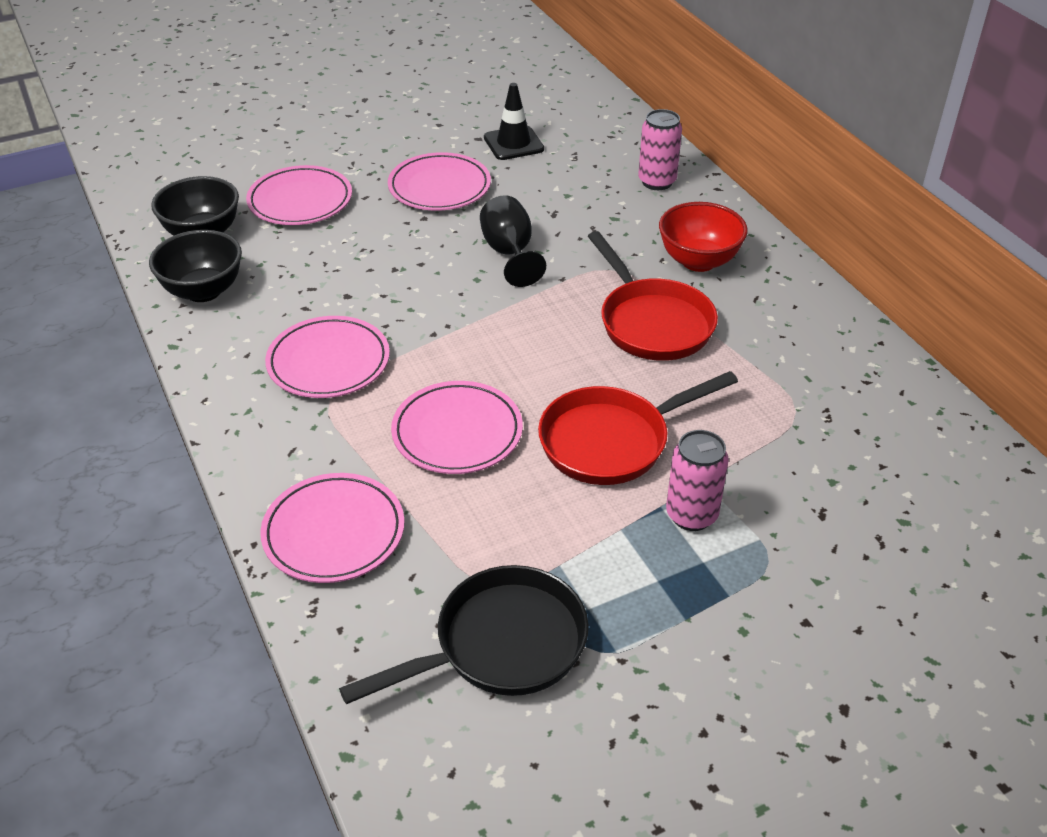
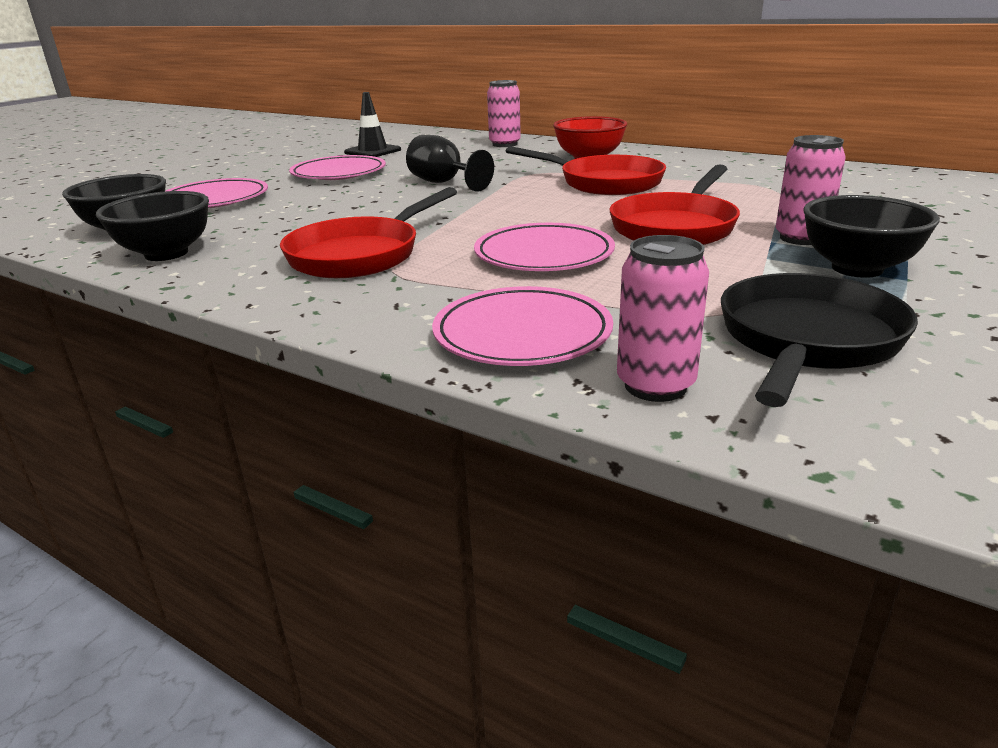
camera: 30 degrees left, 15 degrees down
pink plate [265,316,390,398] -> red pan [280,187,457,278]
none -> pink can [617,235,709,402]
none -> black bowl [803,195,940,278]

